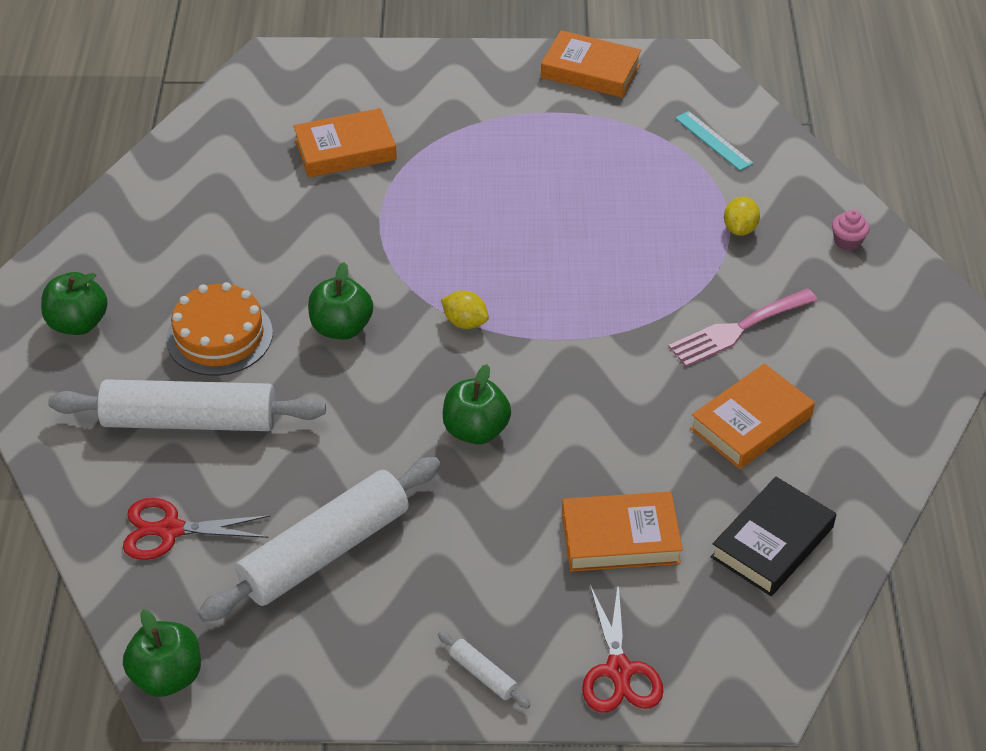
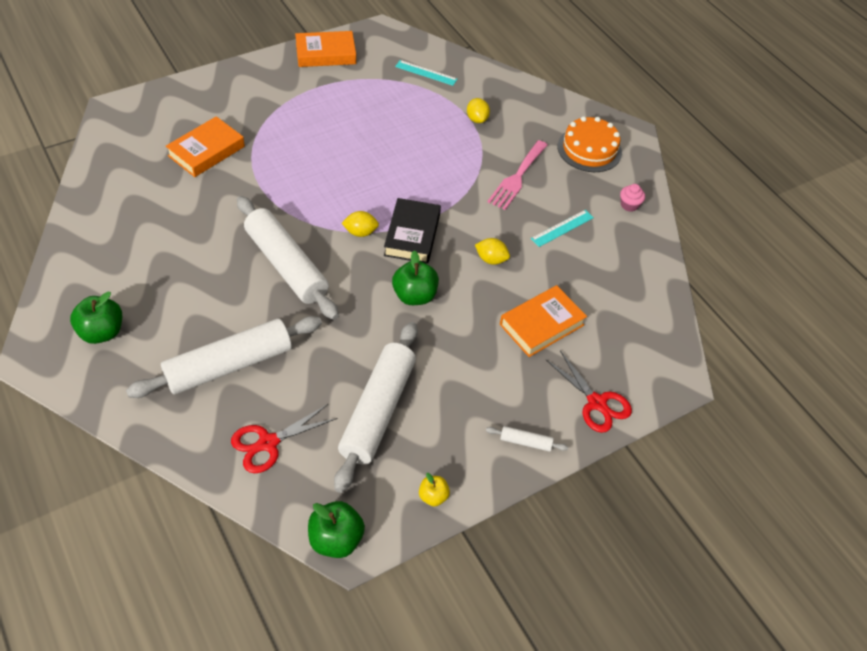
camera: 35 degrees left, 5 degrees up
orange cake [166,282,273,376] -> orange cake moved to [558,116,622,172]
green apple [308,262,373,340] -> white rolling pin [237,196,339,320]
orange book [690,363,815,469] -> turquoise ruler [531,210,594,247]
black book [710,477,836,596] -> black book moved to [384,198,441,264]
pink cupcake [832,210,870,251] -> pink cupcake moved to [620,184,645,212]
none -> yellow apple [419,473,450,507]
none -> yellow lemon [475,238,510,265]

